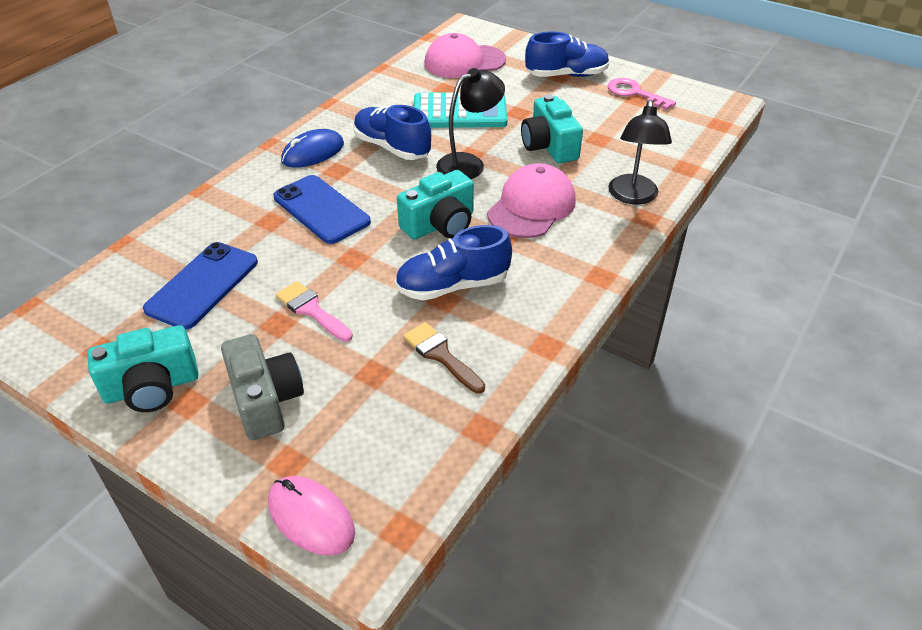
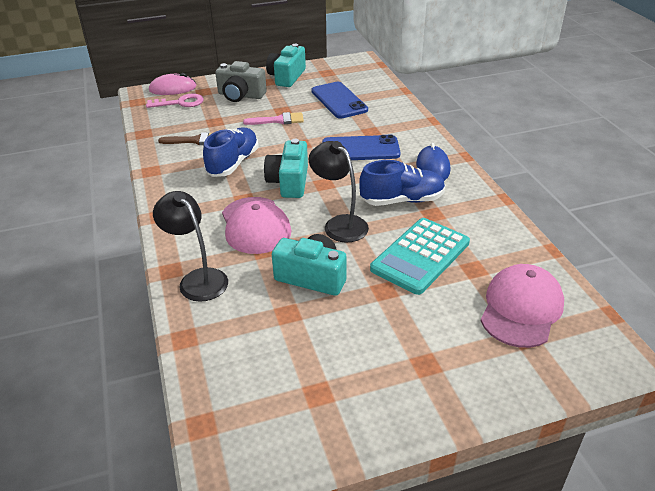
camera: 130 degrees right, 5 degrees down
black lamp [436,68,505,179] -> black lamp turned 135 degrees clockwise [309,141,369,243]
blue shoe [525,31,610,77] -> none
pink key [608,78,676,110] -> pink key moved to [146,93,204,108]

